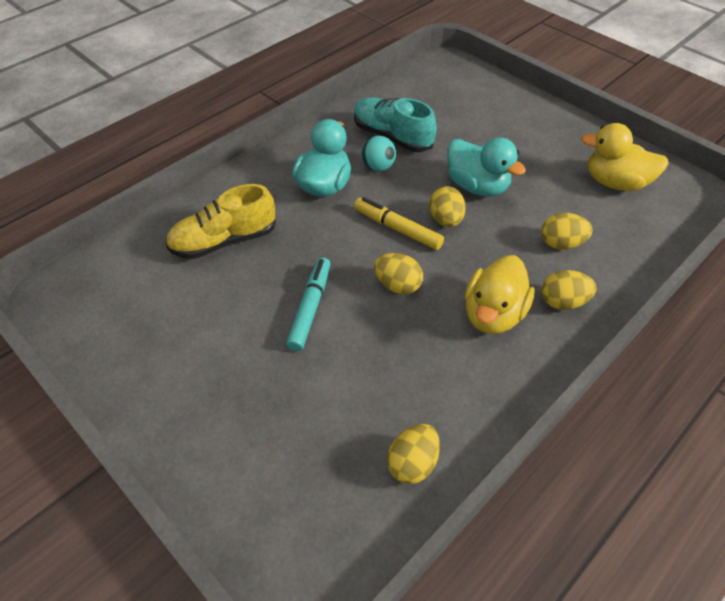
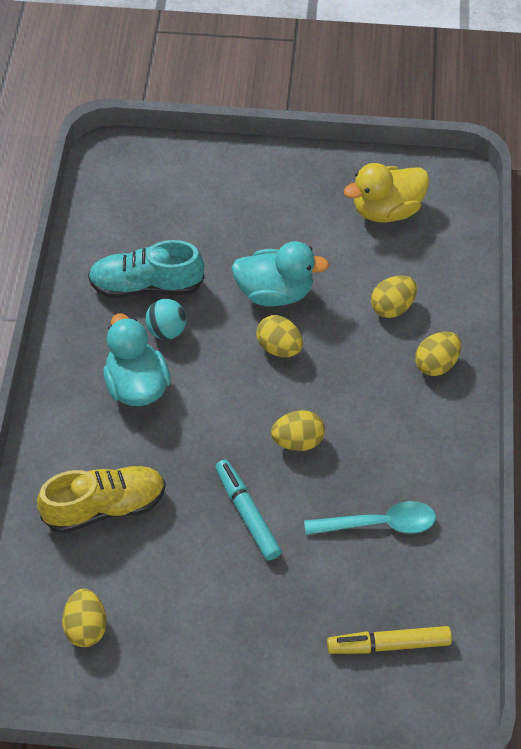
camera: 40 degrees left, 5 degrees up
yellow shoe [166,184,276,259] -> yellow shoe turned 135 degrees counterclockwise [37,465,166,533]
yellow marker [354,197,444,250] -> yellow marker moved to [327,626,452,654]
yellow egg [387,424,440,484] -> yellow egg moved to [62,589,107,647]
yellow duck [465,255,535,334] -> none
none -> turquoise spoon [304,501,436,535]

